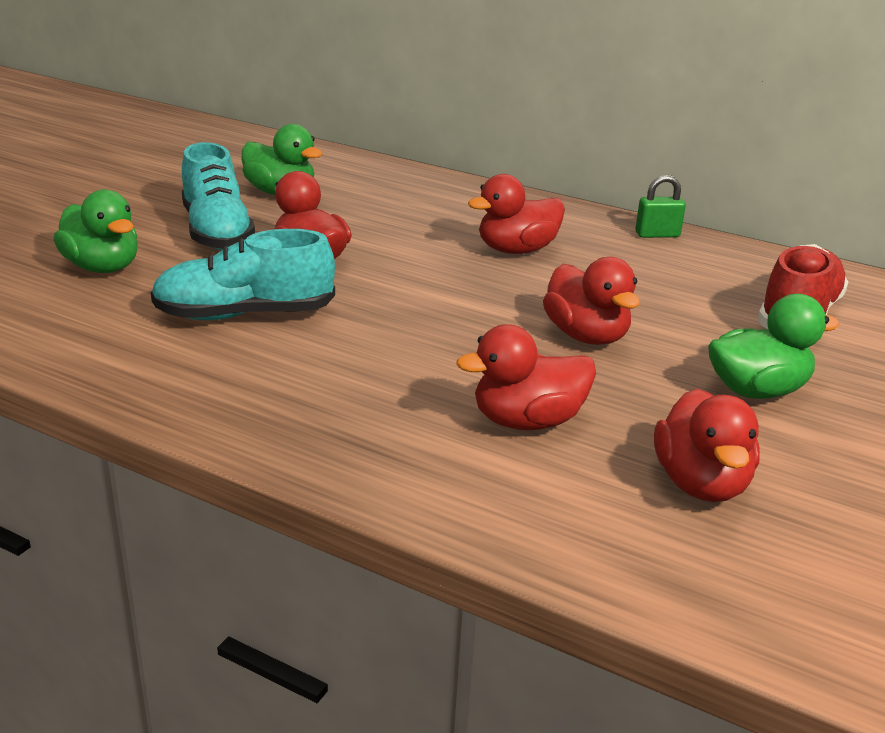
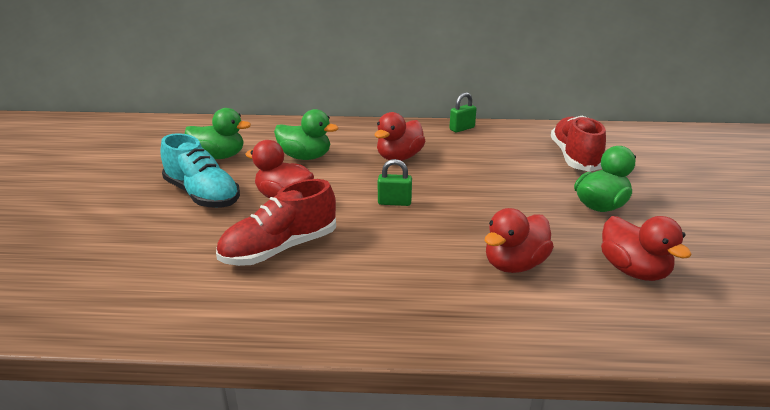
camera: 25 degrees left, 0 degrees up
green duck [54,189,138,273] -> green duck moved to [274,109,339,160]
turquoise shoe [151,229,335,320] -> red shoe [216,179,336,266]
red duck [543,257,640,345] -> none
none -> green padlock [378,159,412,206]

